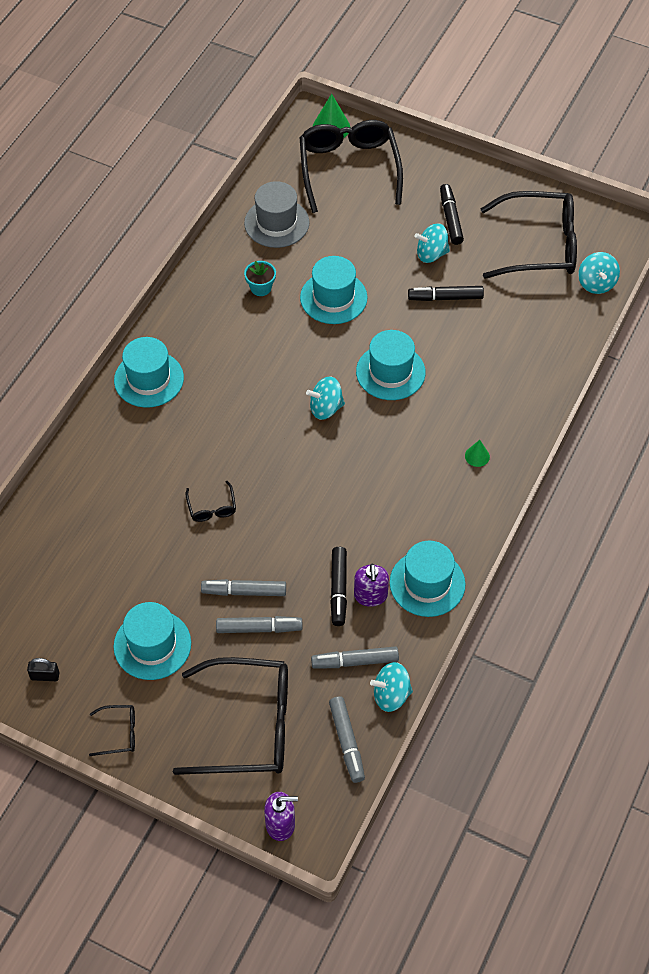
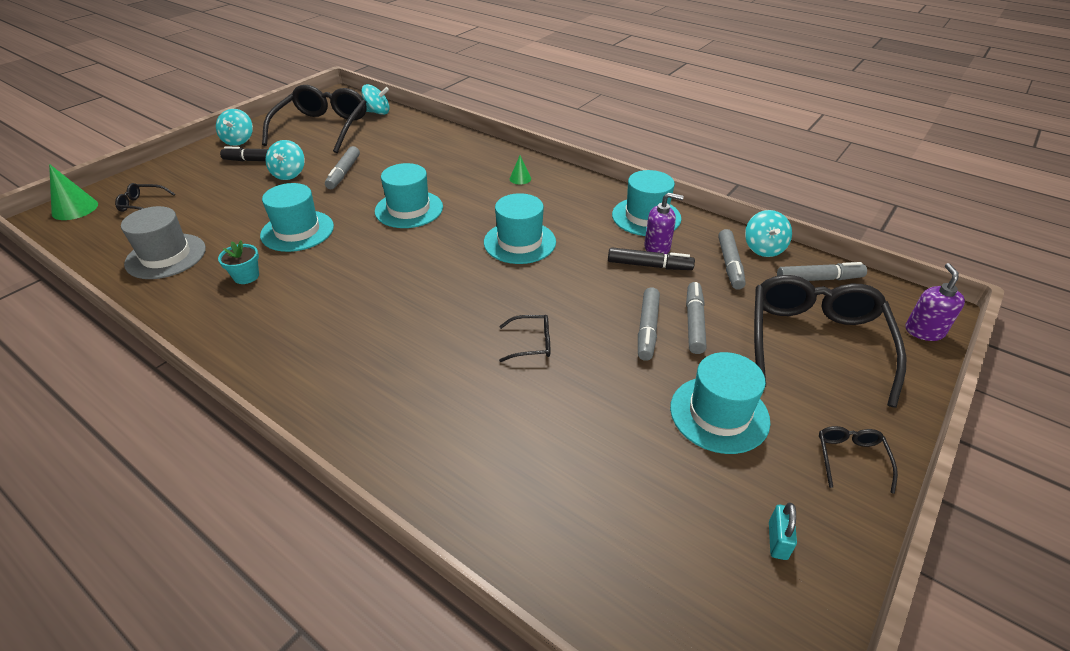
camera: 80 degrees left, 15 degrees down
black padlock [27,658,59,681] -> turquoise padlock [769,503,797,560]
turquoise hat [114,337,184,408] -> turquoise hat moved to [484,193,556,264]
black glasses [299,120,403,213] -> black glasses [115,183,175,212], size x0.42
turquoise spinning top [306,376,345,420] -> turquoise spinning top moved to [216,109,253,146]
black marker [408,286,484,301] -> grey marker [325,146,360,189]

